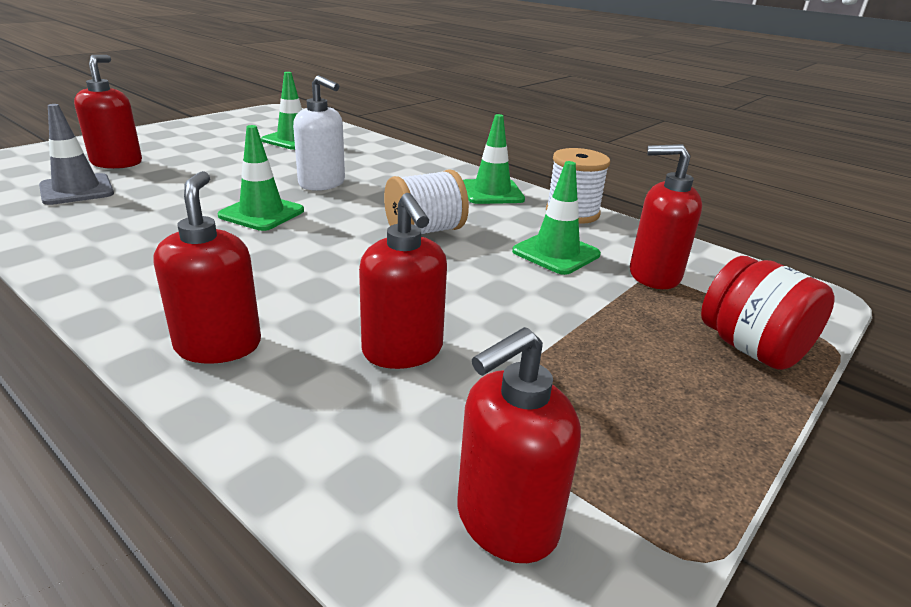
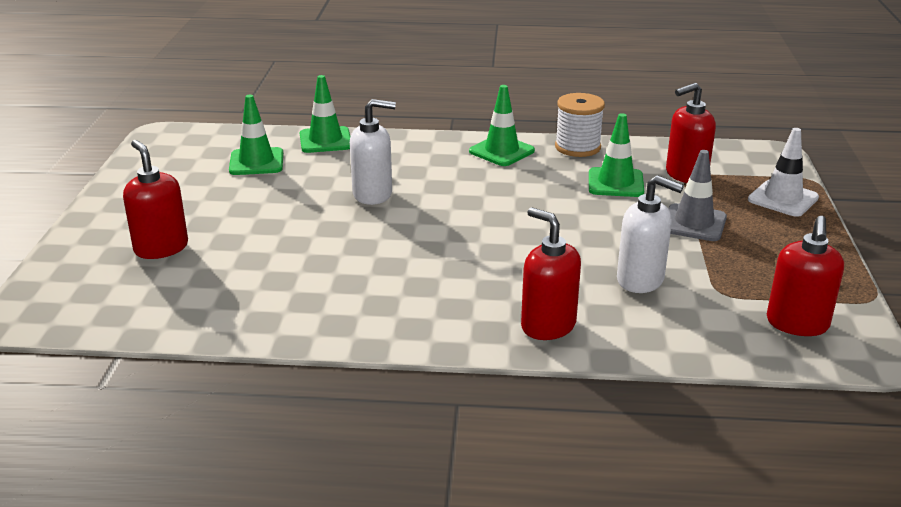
camera: 35 degrees left, 0 degrees up
grey traffic cone [39,104,114,205] -> grey traffic cone moved to [668,150,727,241]
green traffic cone [218,125,304,231] -> green traffic cone moved to [300,75,351,153]
red soap dispenser [359,193,447,369] -> white soap dispenser [617,175,684,293]
white spool [384,169,469,234] -> none
red jar [701,256,834,370] -> white traffic cone [748,128,819,217]

